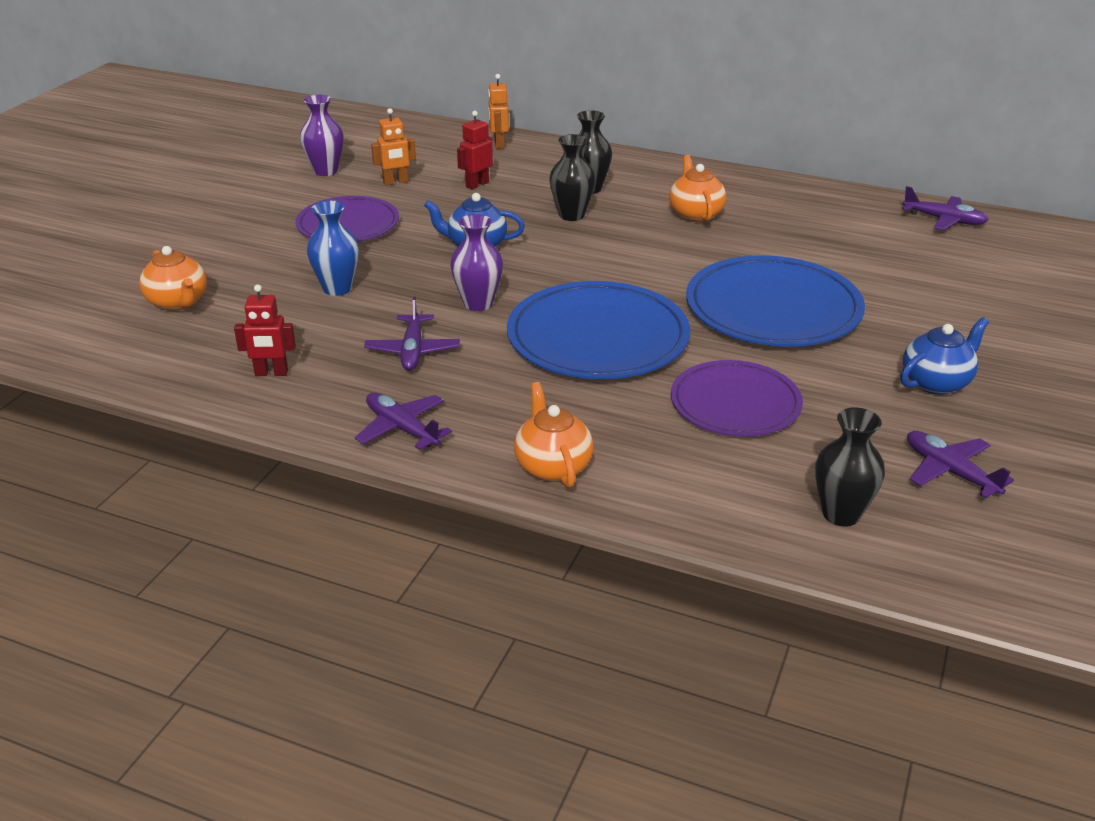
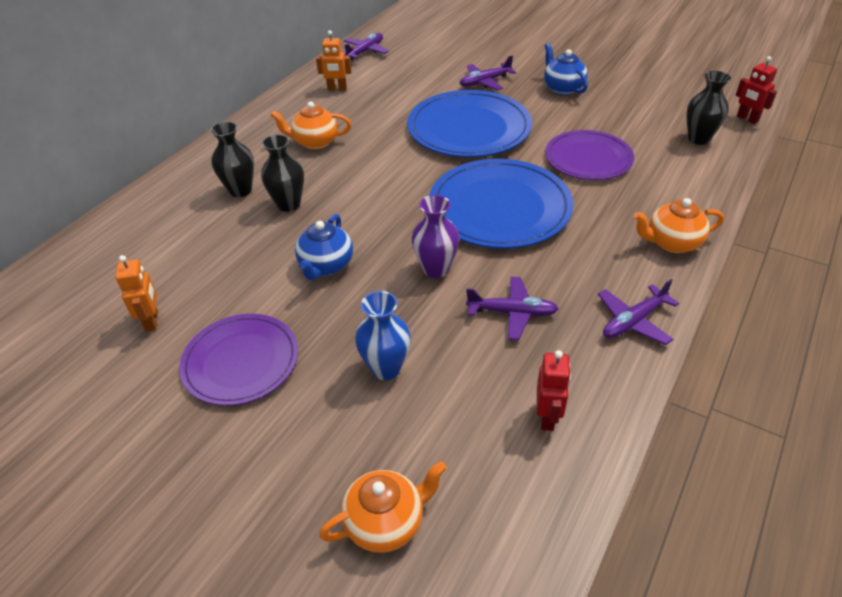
camera: 80 degrees left, 10 degrees up
purple vase [300,95,343,176] -> none
red robot [457,111,493,190] -> red robot moved to [735,56,777,124]
orange robot [488,74,509,149] -> orange robot moved to [316,30,352,91]
purple plane [907,431,1014,498] -> purple plane moved to [459,56,516,90]

